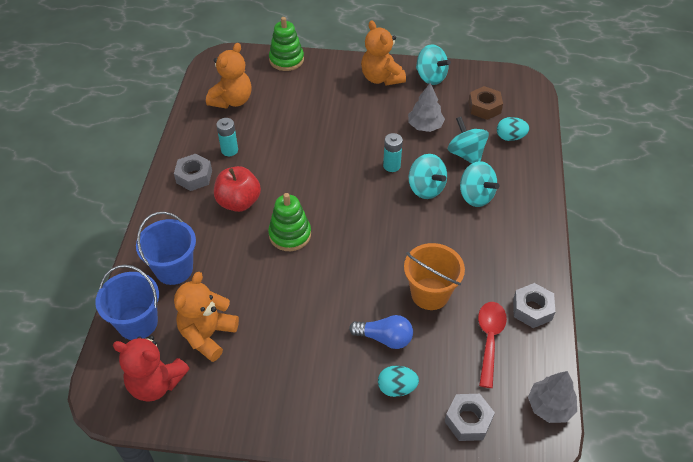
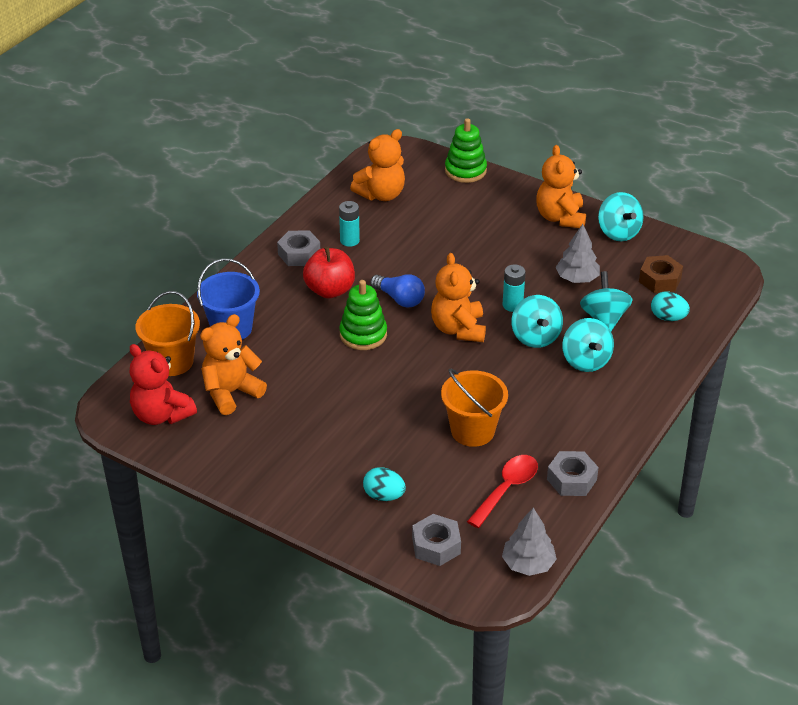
camera: 25 degrees right, 10 degrees down
blue bucket [95,265,159,340] -> orange bucket [135,291,200,376]
blue light bulb [349,315,413,349] -> blue light bulb moved to [370,274,425,307]
none -> orange teddy bear [431,253,486,342]

